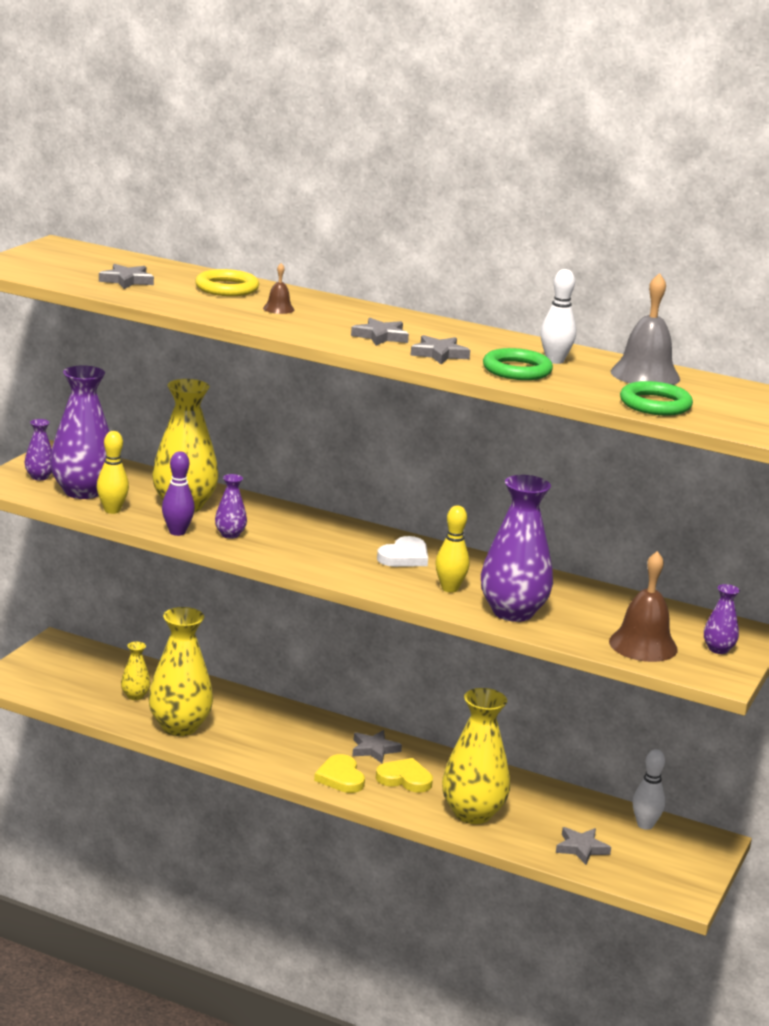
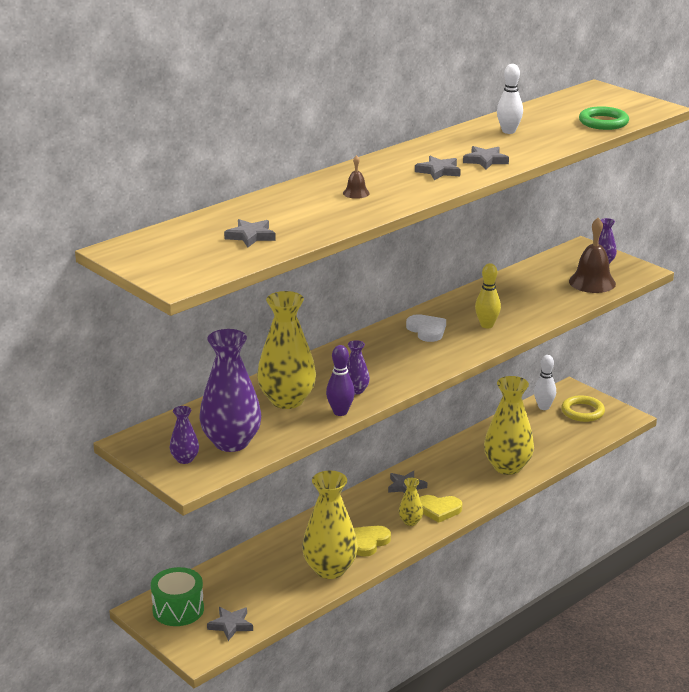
camera: 65 degrees left, 5 degrees up
yellow bowling pin [97,431,129,514] -> none
yellow vase [121,642,151,700] -> yellow vase moved to [399,478,423,526]
yellow ring [195,269,259,296] -> yellow ring moved to [561,395,605,422]
yellow heart [376,758,433,793] -> yellow heart moved to [354,526,391,557]
purple vase [481,475,553,622] -> none
green ring [483,348,553,380] -> none
grey star [556,827,611,865] -> grey star moved to [207,607,253,641]
grey bell [611,273,680,385] -> none
none -> green drum [151,567,204,626]

